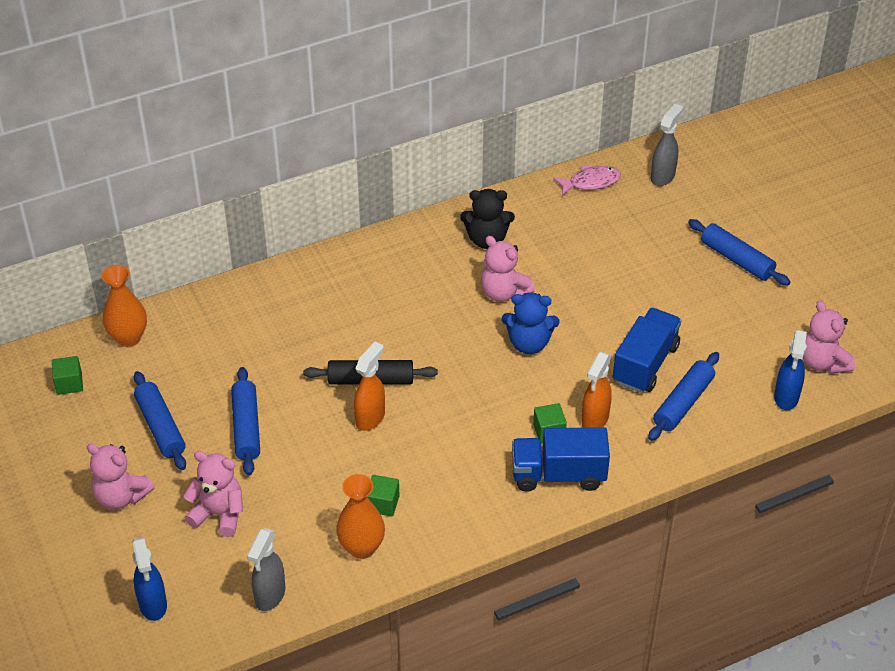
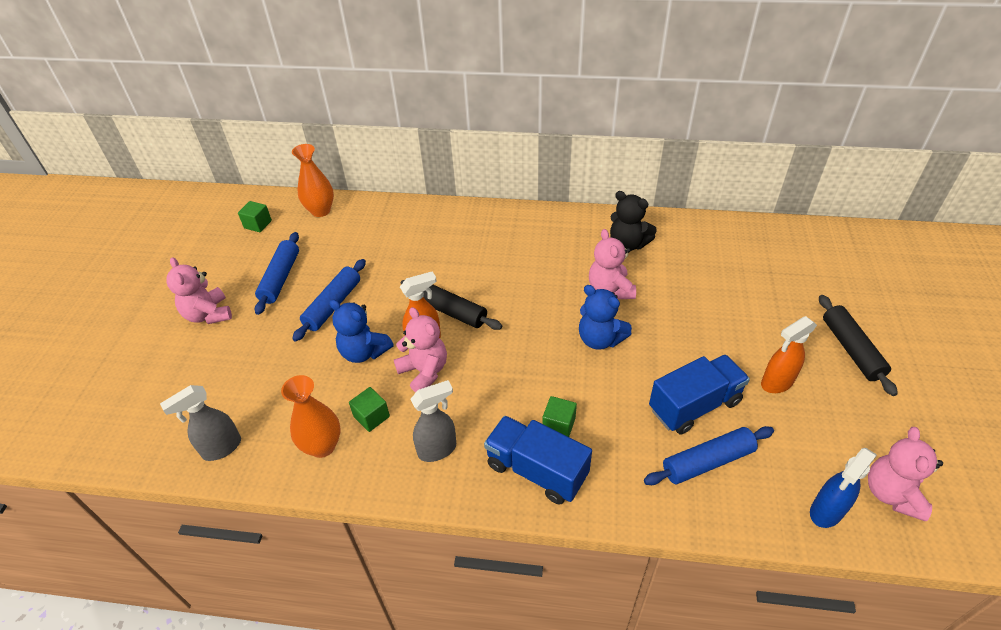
camera: 35 degrees right, 0 degrees up
blue spray bottle [132,537,167,621] -> none
pink teddy bear [183,451,243,537] -> pink teddy bear moved to [394,307,447,393]
pink fish [553,165,621,196] -> none
orange spray bottle [581,352,612,428] -> orange spray bottle moved to [761,316,817,393]
grey spray bottle [651,103,683,186] -> grey spray bottle moved to [410,380,456,462]
blue rolling pin [688,219,790,286] -> black rolling pin [819,295,898,396]
none -> blue teddy bear [329,299,394,363]

